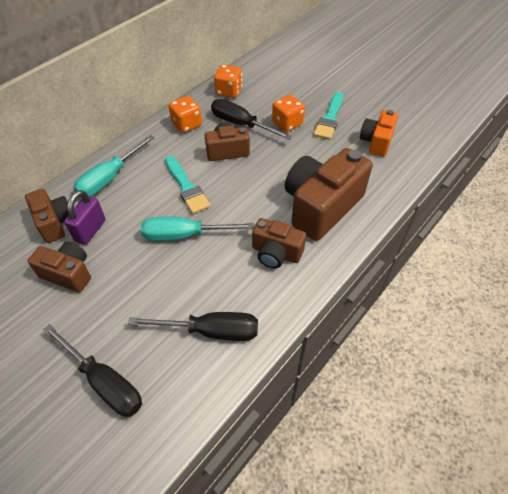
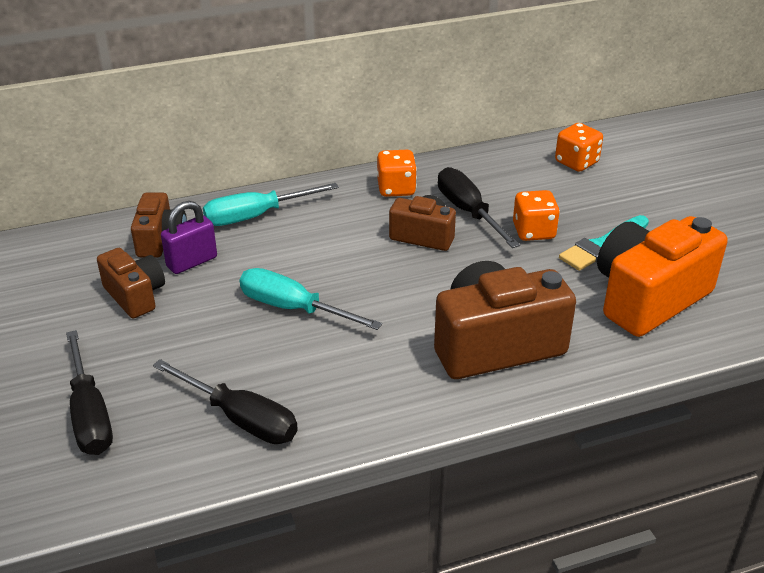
camera: 30 degrees right, 15 degrees down
turquoise brush [165,156,210,214] -> none
orange dice [214,65,243,98] -> orange dice moved to [555,123,603,172]
brown camera [252,218,306,269] -> none
orange camera [360,110,398,157] -> orange camera [597,216,728,337], size x1.78

